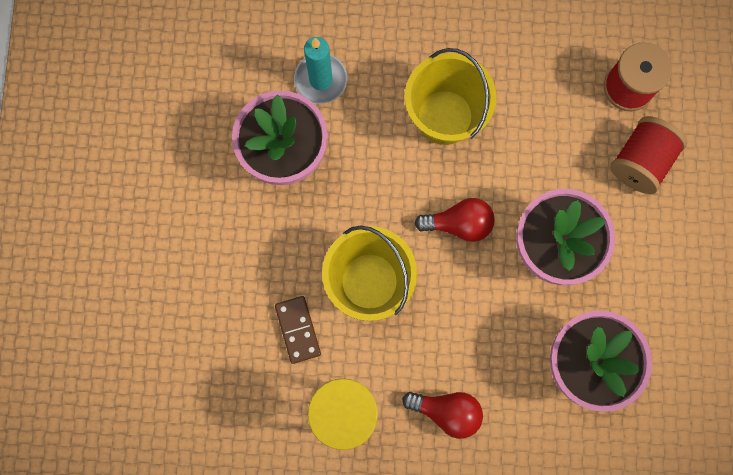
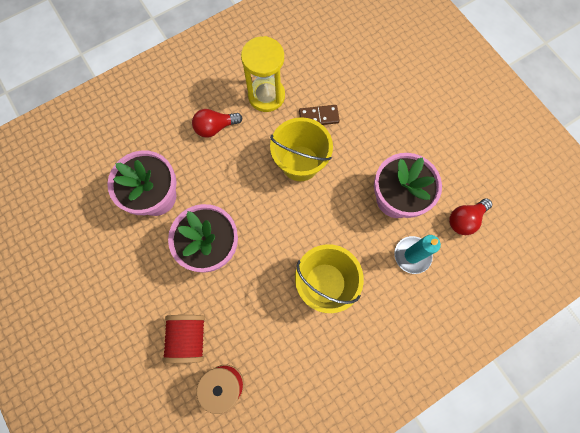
camera: 145 degrees right, 5 degrees down
brown domino [275,296,321,364] -> brown domino turned 45 degrees counterclockwise [299,105,340,125]
red light bulb [415,198,495,242] -> red light bulb moved to [449,198,492,235]

